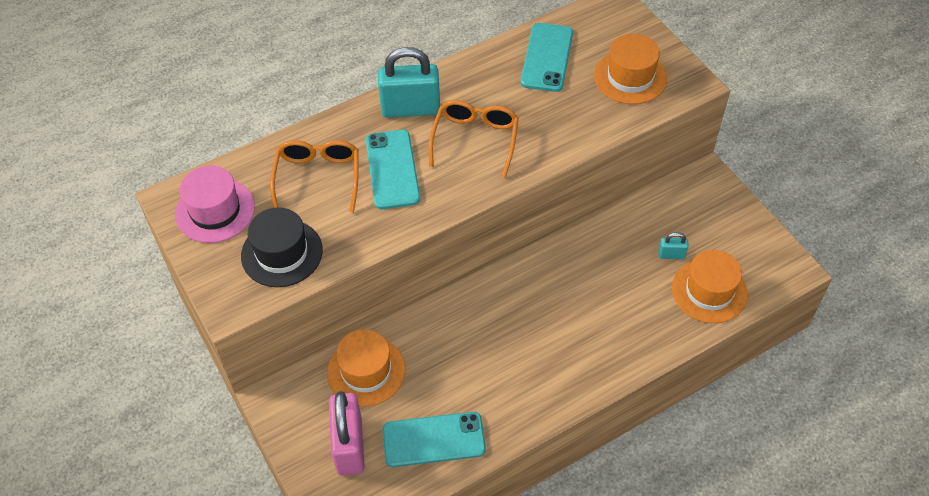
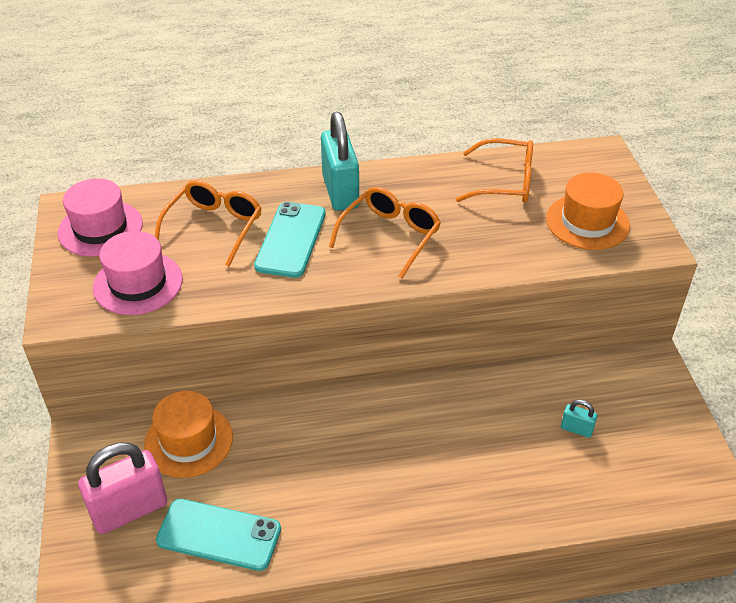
camera: 20 degrees right, 10 degrees down
black hat [241,207,323,287] -> pink hat [93,231,183,315]
pink padlock [329,391,365,476] -> pink padlock turned 45 degrees clockwise [78,442,167,534]
turquoise padlock [378,47,440,118] -> turquoise padlock turned 60 degrees clockwise [321,112,359,211]
turquoise phone [521,23,573,92] -> orange glasses [456,138,533,203]
orange hat [672,250,748,323] -> none

